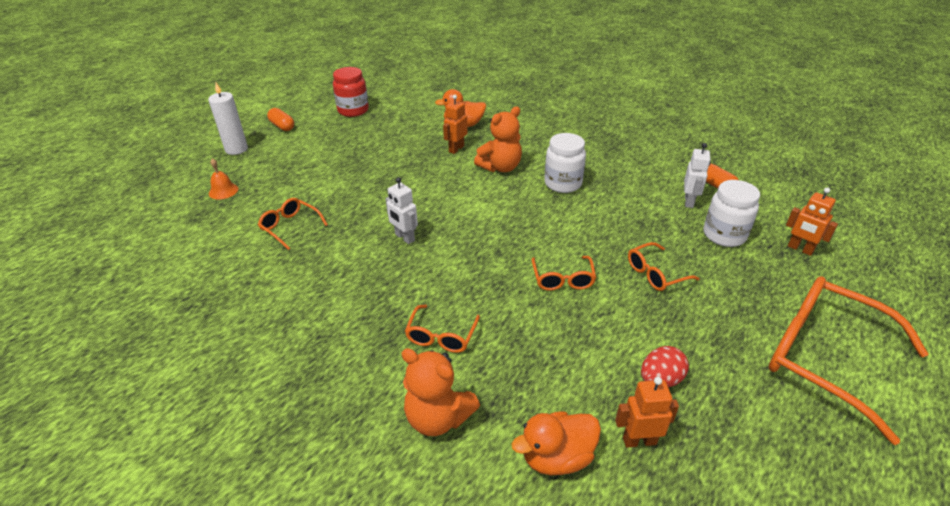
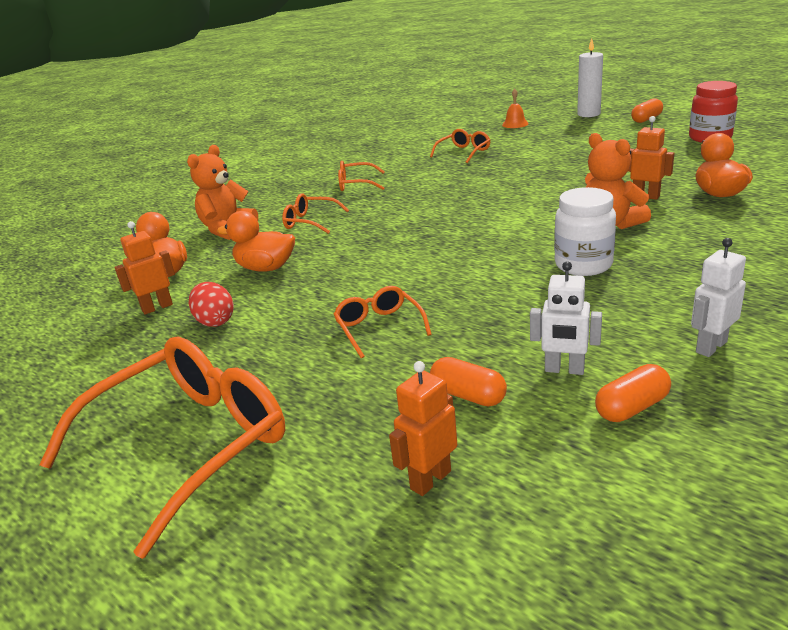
camera: 95 degrees right, 10 degrees down
white robot [386,177,418,244] -> white robot moved to [691,238,746,357]
orange glasses [531,256,596,291] -> orange glasses moved to [338,161,385,191]
orange robot [615,377,679,448] -> orange robot turned 120 degrees counterclockwise [115,221,175,315]
white jar [704,180,760,247] -> orange capsule [430,357,507,407]
none -> orange duck [217,211,295,272]

